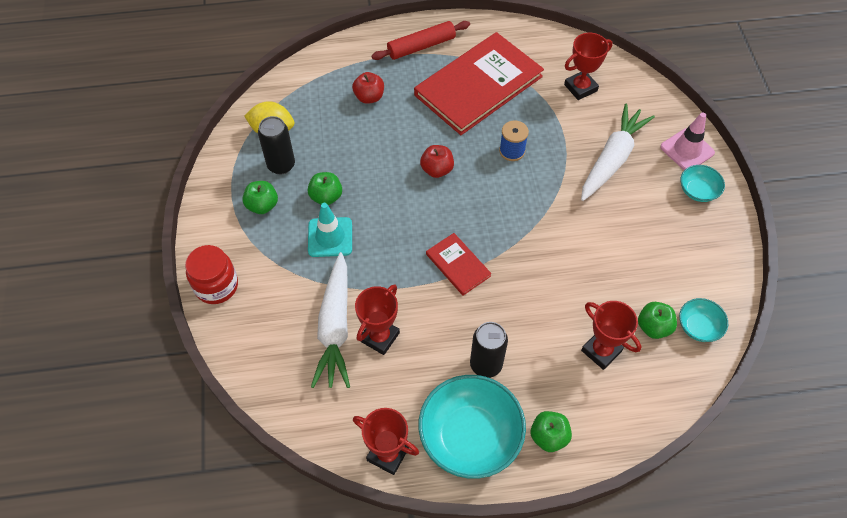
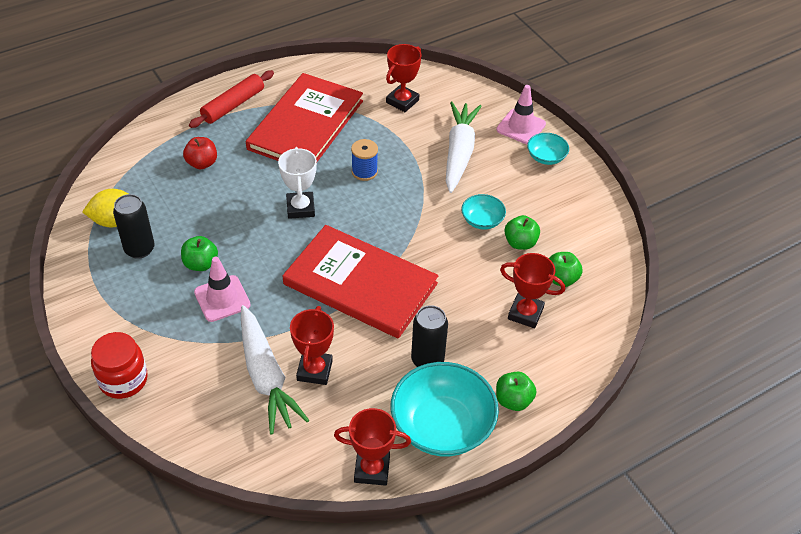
camera: 25 degrees left, 10 degrees down
green apple [242,181,278,214] -> green apple moved to [504,215,540,250]
turquoise traffic cone [308,203,352,257] -> pink traffic cone [194,257,251,322]
red apple [420,145,454,178] -> white trophy [278,147,317,219]
red book [426,233,492,295] -> red book [283,225,438,339], size x2.17
turquoise bowl [679,298,728,342] -> turquoise bowl moved to [461,194,506,229]

